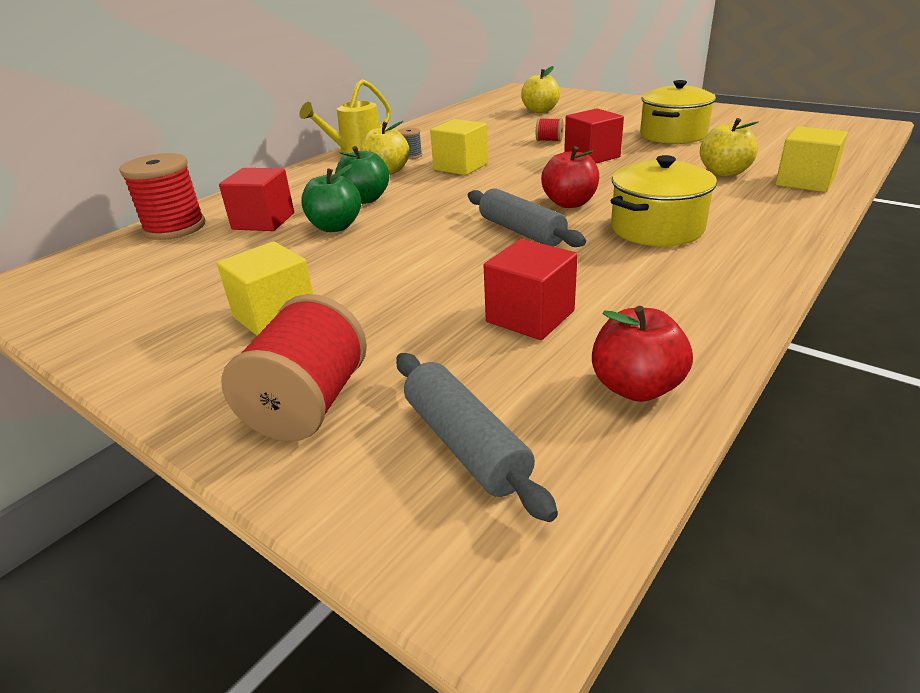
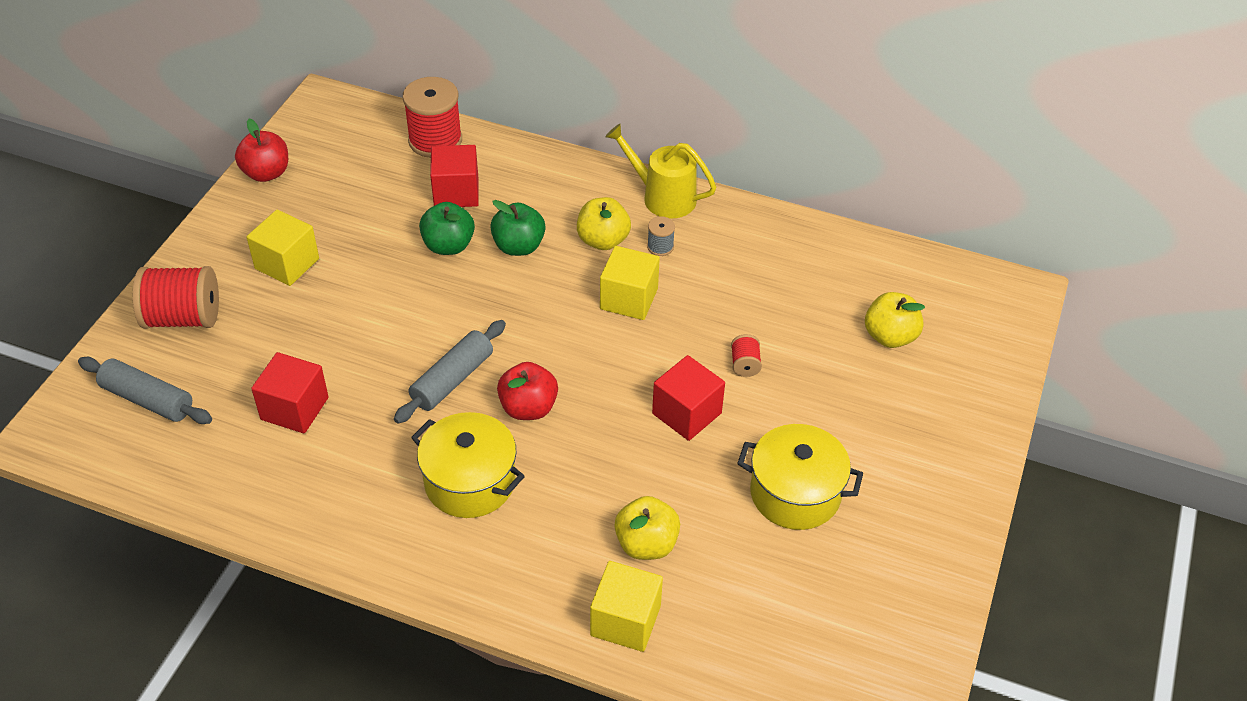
camera: 70 degrees right, 15 degrees up
grey rolling pin [396,353,558,522] -> grey rolling pin turned 75 degrees clockwise [78,357,212,424]
red apple [592,306,693,402] -> red apple moved to [235,119,288,182]

